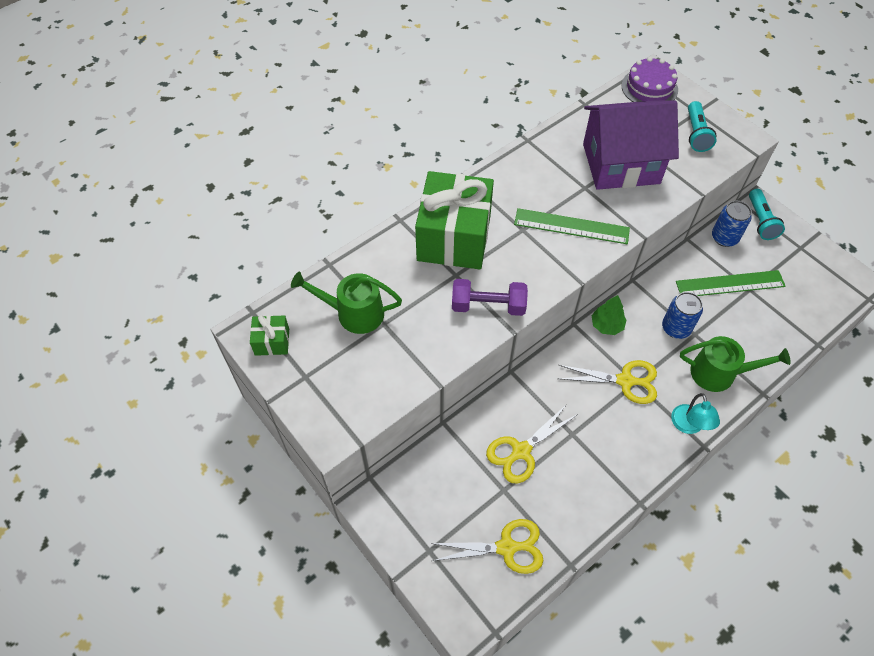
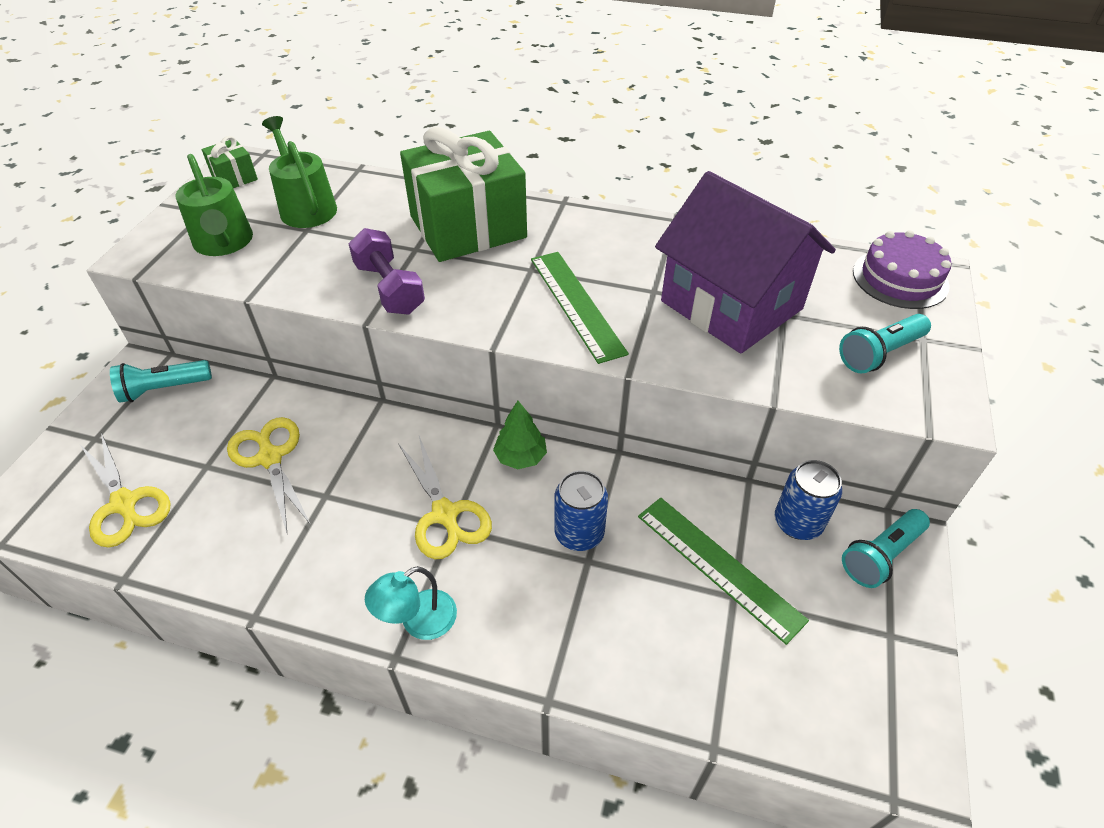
camera: 55 degrees right, 10 degrees down
yellow scissors [486,404,578,484] -> yellow scissors turned 45 degrees clockwise [227,417,311,533]
green watering can [680,336,791,392] -> green watering can moved to [176,154,253,256]
none -> turquoise flashlight [110,360,212,403]

